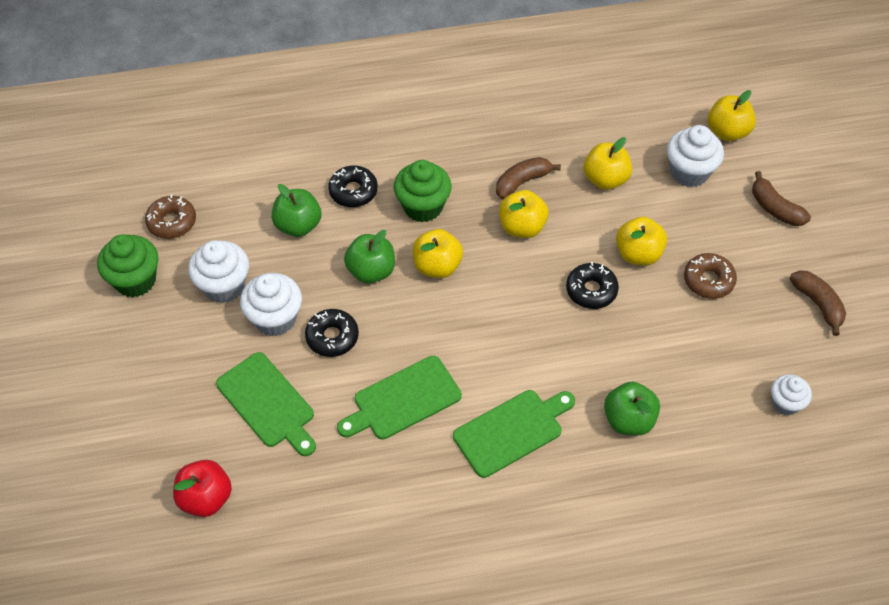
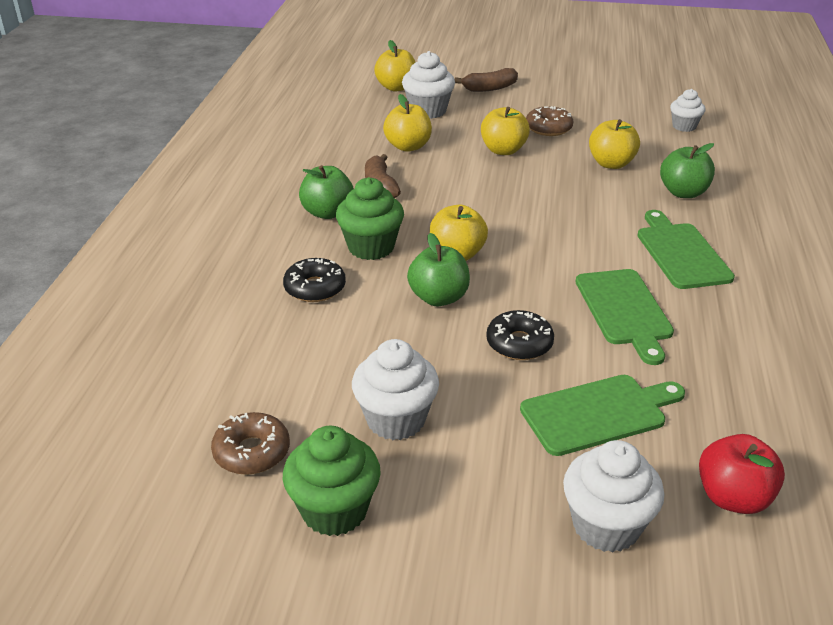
camera: 70 degrees left, 20 degrees down
white cupcake [240,273,302,336] -> white cupcake moved to [563,440,664,553]
green apple [272,184,321,237] -> green apple moved to [299,165,354,219]
yellow apple [499,190,549,238] -> yellow apple moved to [589,119,640,169]
black donut [566,262,619,309] -> none
brown banana [790,270,846,336] -> none

